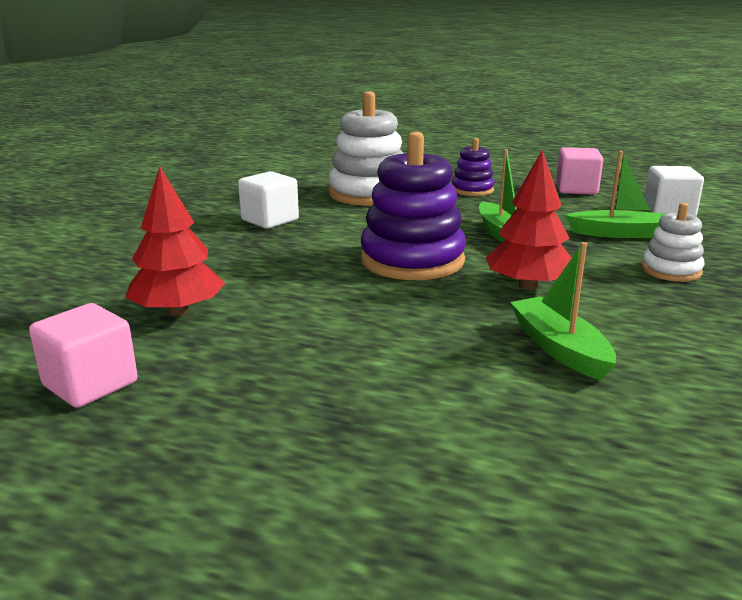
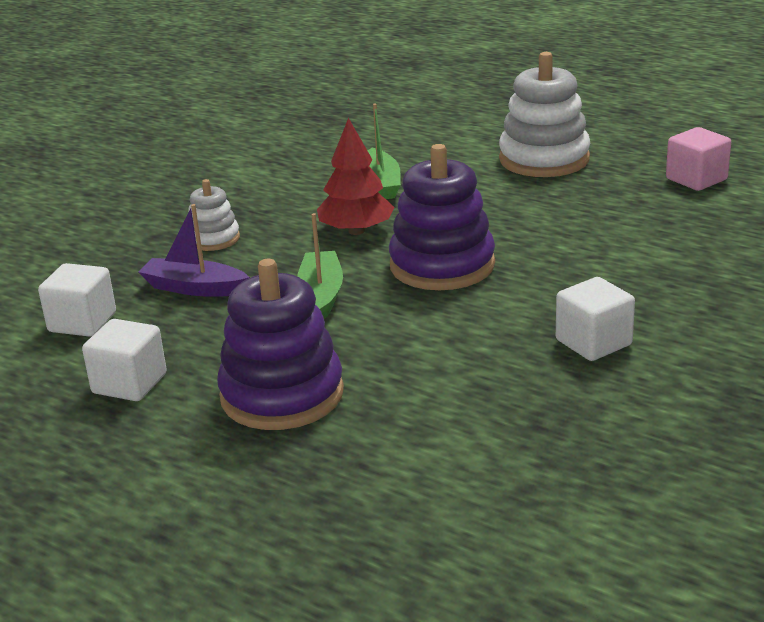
camera: 165 degrees left, 5 degrees up
red tree [125,167,225,316] -> none
white stacking toy [328,91,404,206] -> white stacking toy moved to [499,52,590,177]
purple stacking toy [452,138,495,196] -> purple stacking toy [217,259,344,430], size x1.88
pink cube [556,147,603,195] -> white cube [82,319,167,401]
green boat [565,151,666,238] -> purple boat [138,204,250,297]

